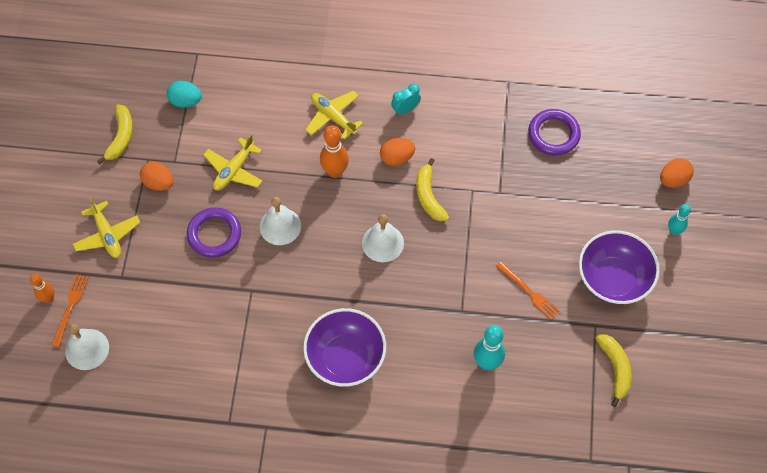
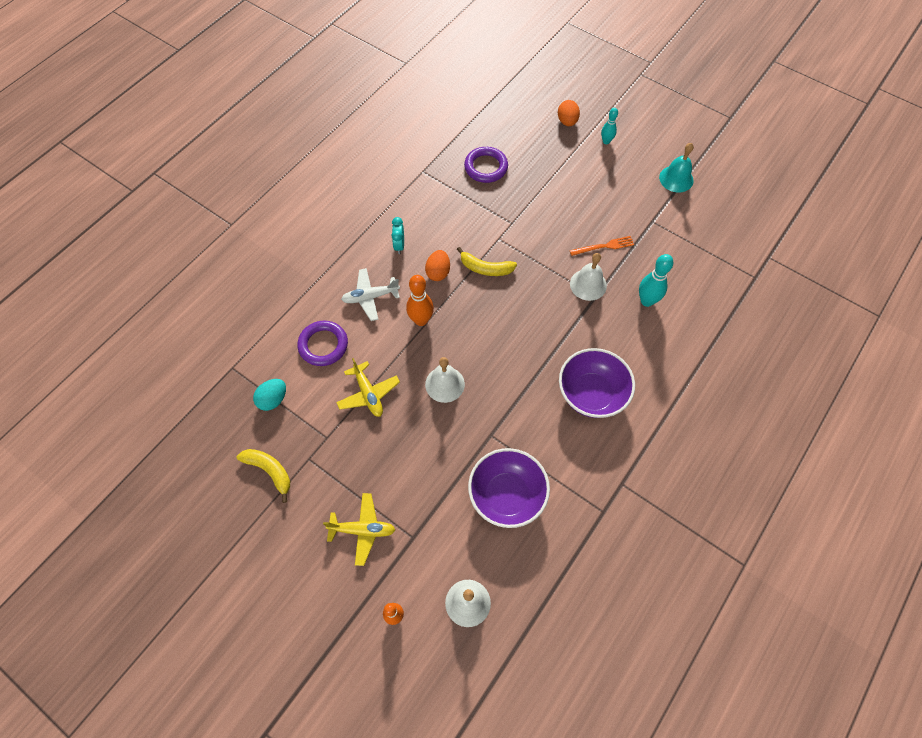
camera: 60 degrees left, 0 degrees up
orange fork [51,274,89,347] -> none
orange egg [140,162,174,191] -> none
purple ring [187,207,241,258] -> purple ring moved to [297,321,348,366]
yellow plane [305,91,363,139] -> white plane [341,268,400,321]
white bell [362,214,404,263] -> white bell moved to [570,253,607,301]
purple bowl [579,230,659,305] -> purple bowl moved to [468,448,550,528]
yellow banana [596,334,632,407] -> none
none -> turquoise bell [659,143,694,193]

